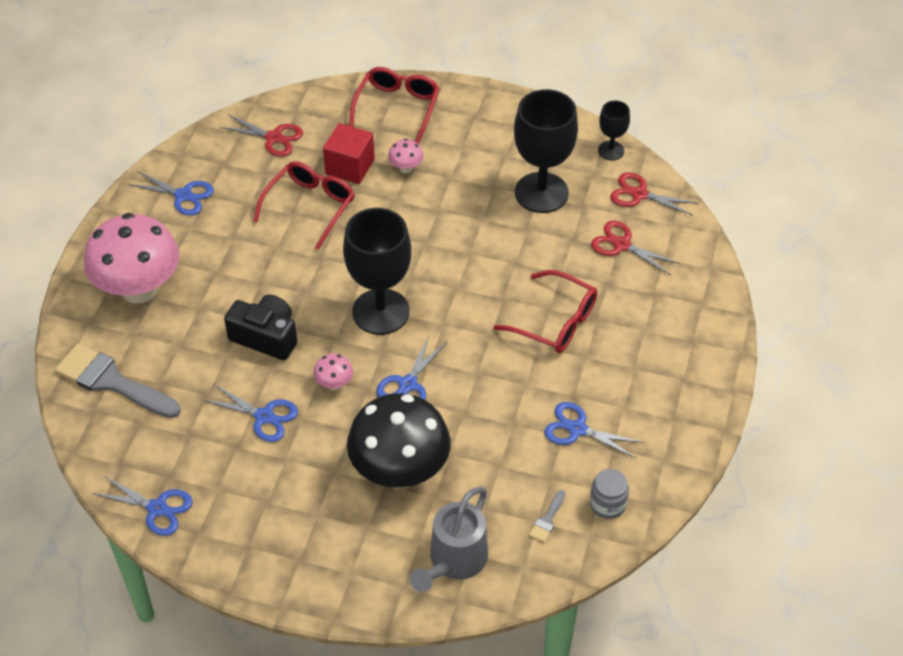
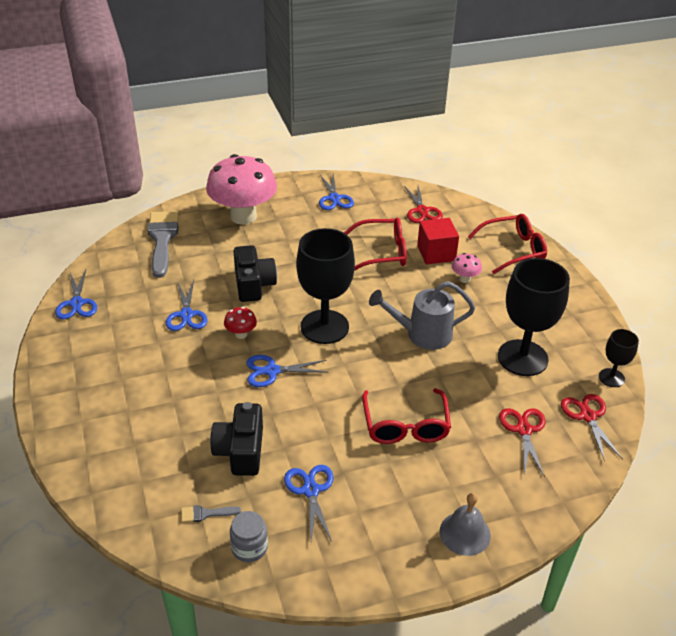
camera: 55 degrees right, 10 degrees down
pink mushroom [314,353,353,390] -> red mushroom [224,307,257,339]
black mushroom [347,393,451,489] -> none
grey watering can [410,487,488,592] -> grey watering can moved to [369,281,475,350]
none -> black camera [210,402,263,476]
none -> grey bell [440,493,491,556]

